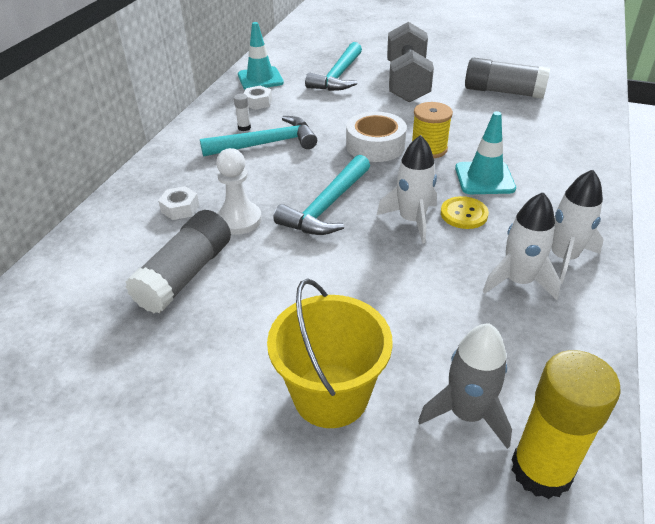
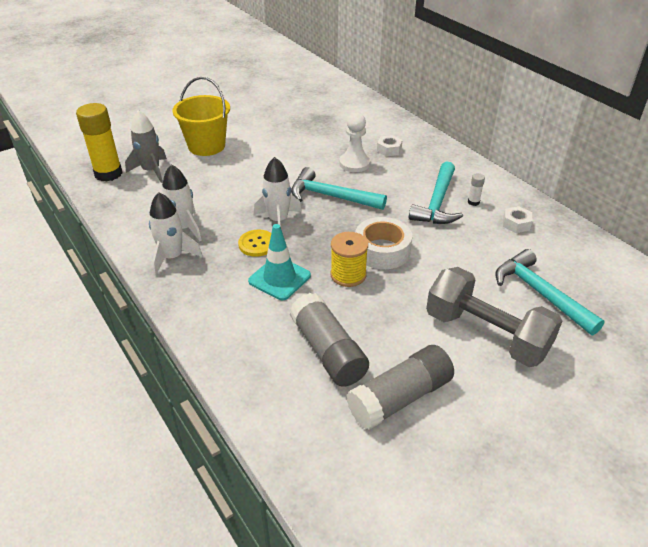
camera: 125 degrees right, 0 degrees up
grey glue stick [125,210,231,313] -> grey glue stick moved to [290,293,369,387]
turquoise traffic cone [238,22,284,89] -> none
turquoise hammer [273,155,370,235] -> turquoise hammer turned 45 degrees counterclockwise [291,167,387,210]

